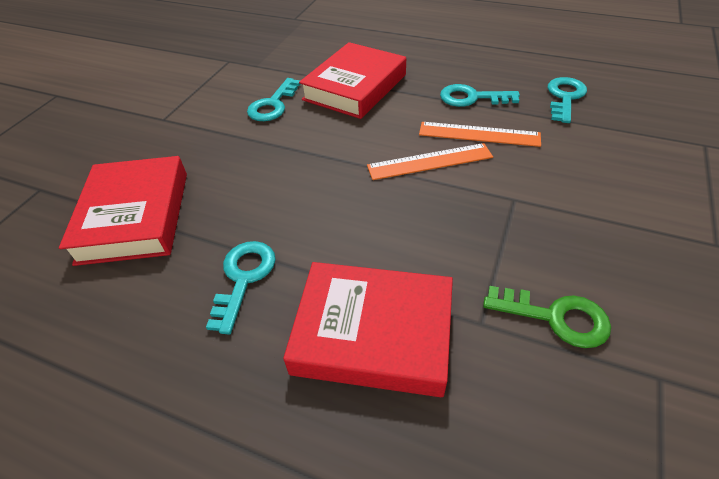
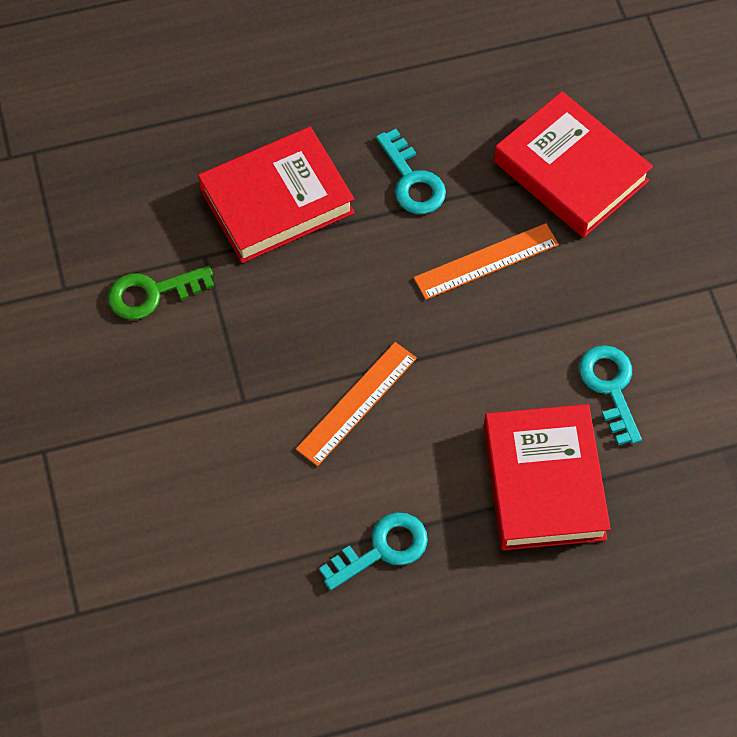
camera: 140 degrees right, 15 degrees up
orange ruler [419,122,541,147] -> orange ruler moved to [414,223,559,300]
turquoise key [548,77,587,123] -> none

